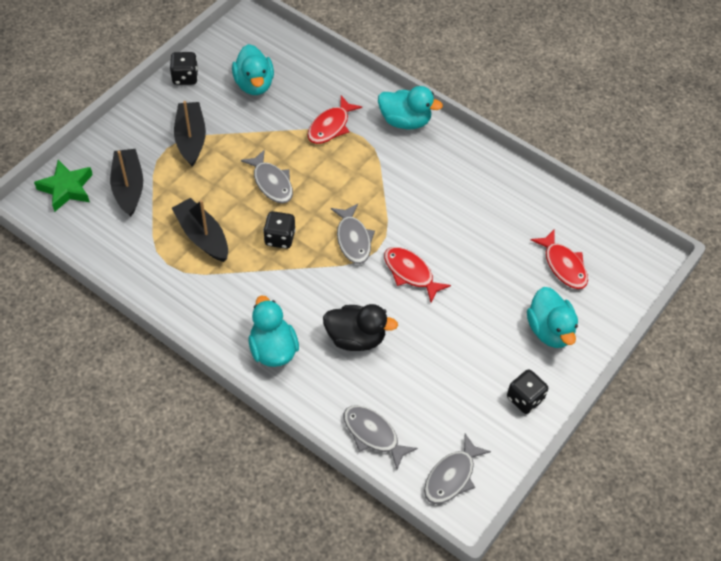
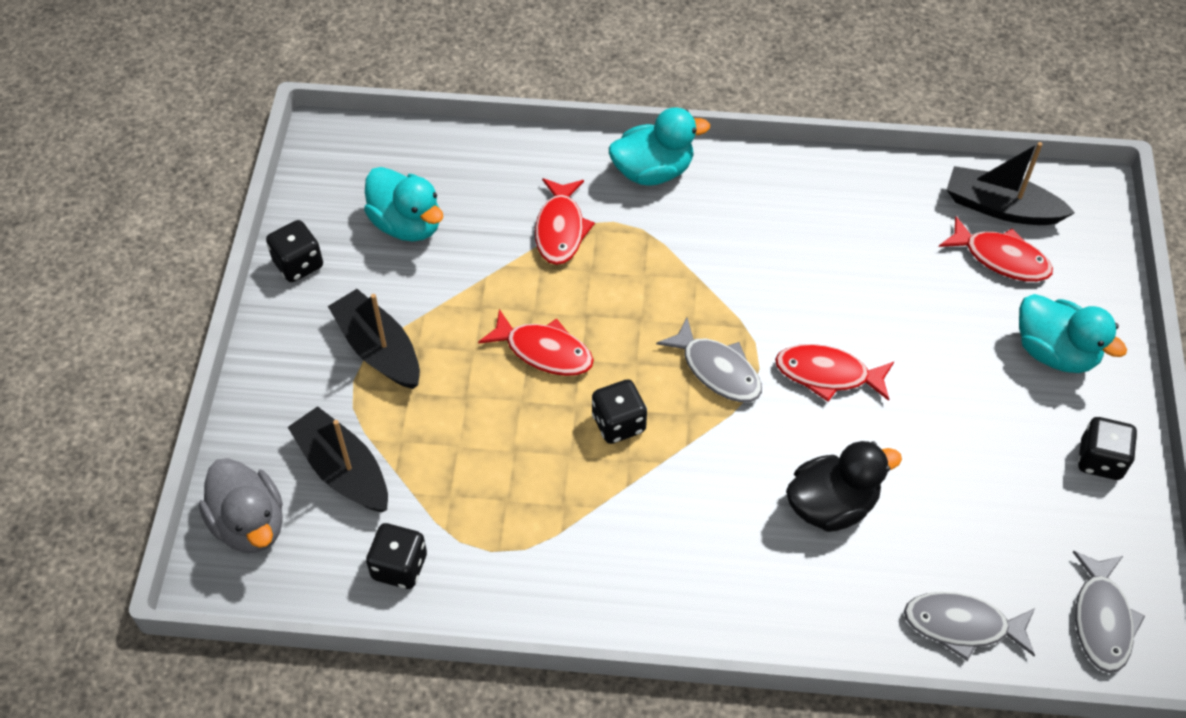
camera: 30 degrees left, 0 degrees up
green star [34,160,93,212] -> grey duck [199,458,283,553]
black boat [172,198,228,262] -> black boat moved to [947,142,1075,225]
grey fish [241,149,293,203] -> red fish [478,309,594,376]
turquoise duck [249,296,299,367] -> none
none -> black dice [366,523,427,589]

